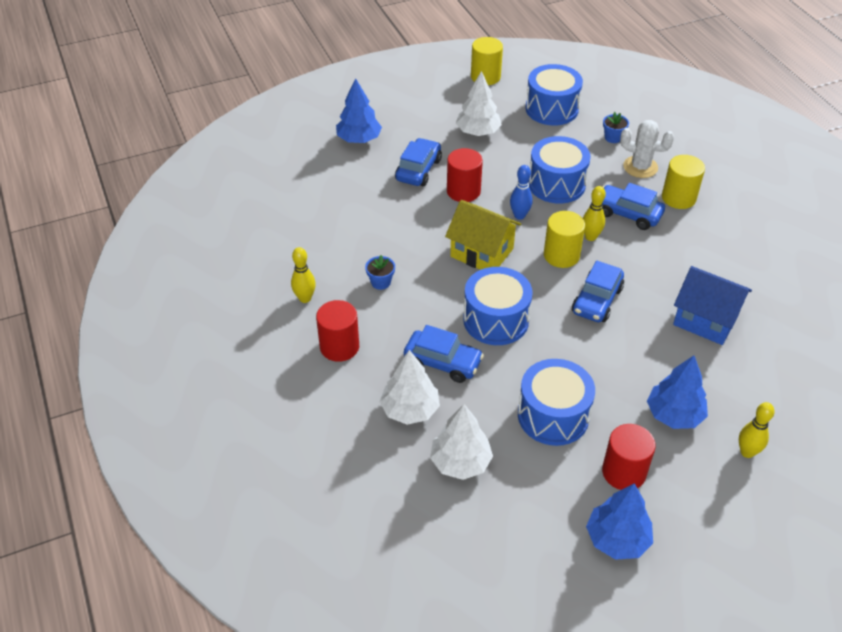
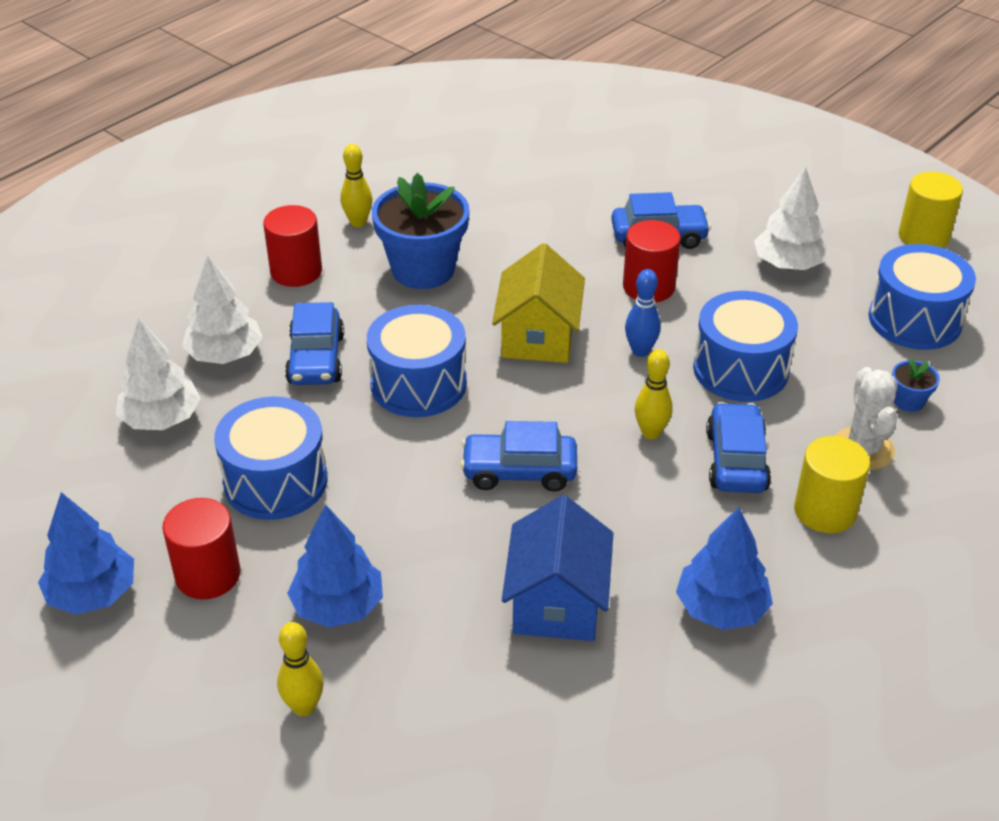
camera: 65 degrees right, 5 degrees down
blue tree [336,78,382,143] -> blue tree moved to [676,507,773,630]
blue flower pot [365,255,395,290] -> blue flower pot [372,173,469,289], size x2.31
yellow cylinder [544,211,585,268] -> none

